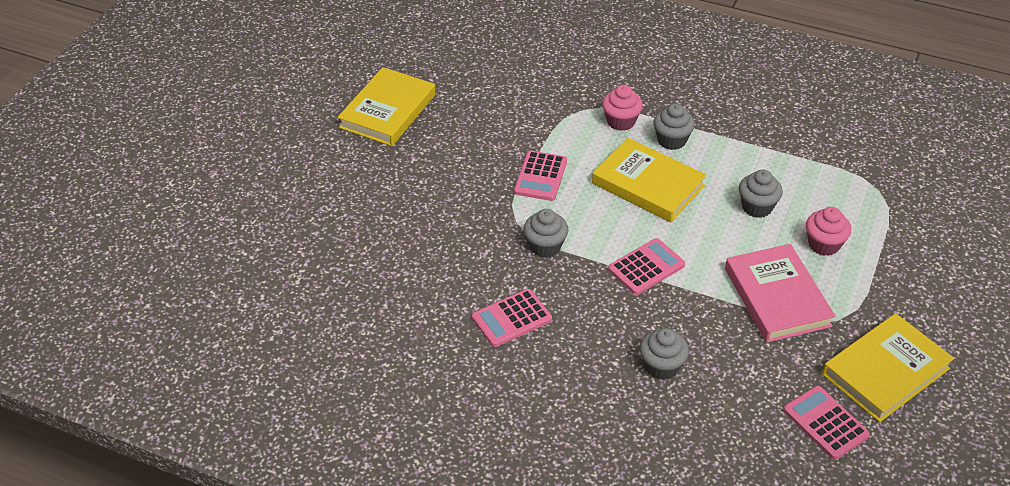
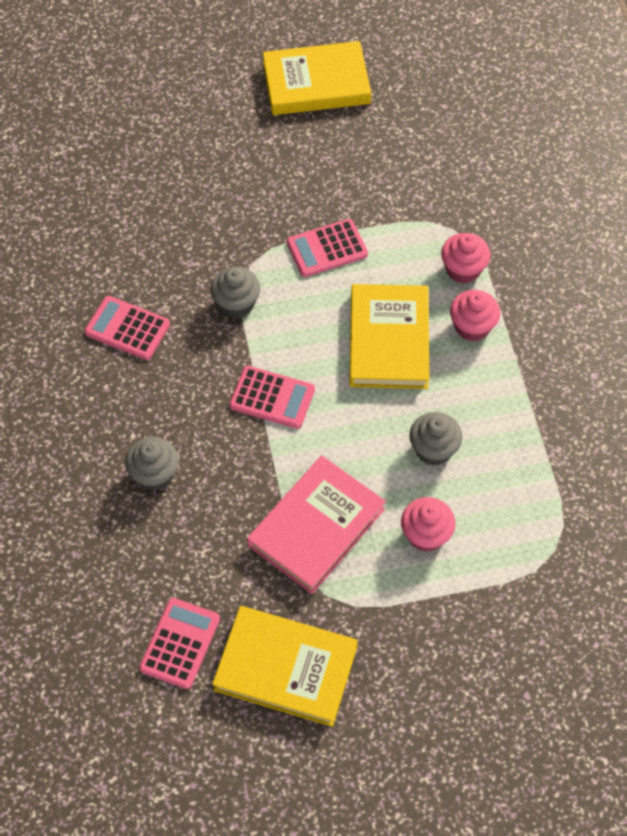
camera: 55 degrees right, 15 degrees up
grey cupcake [653,103,695,150] -> pink cupcake [450,290,500,342]

